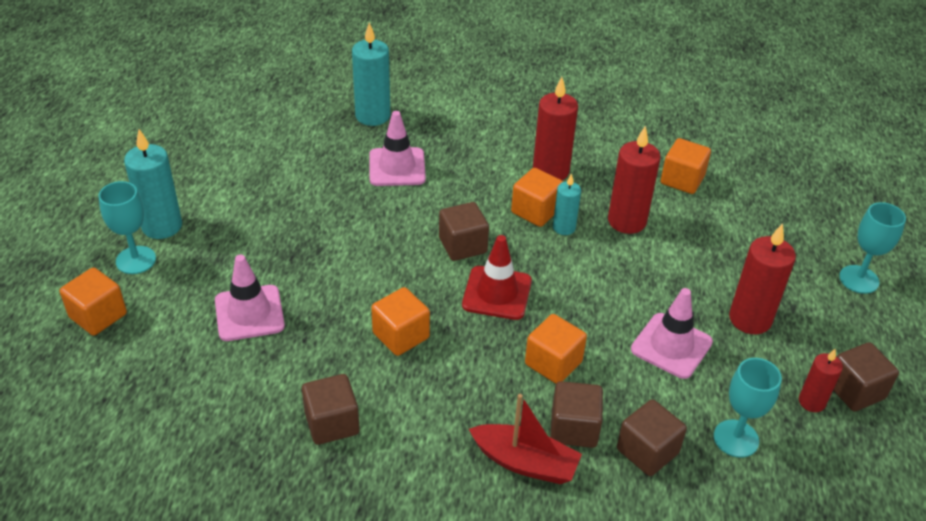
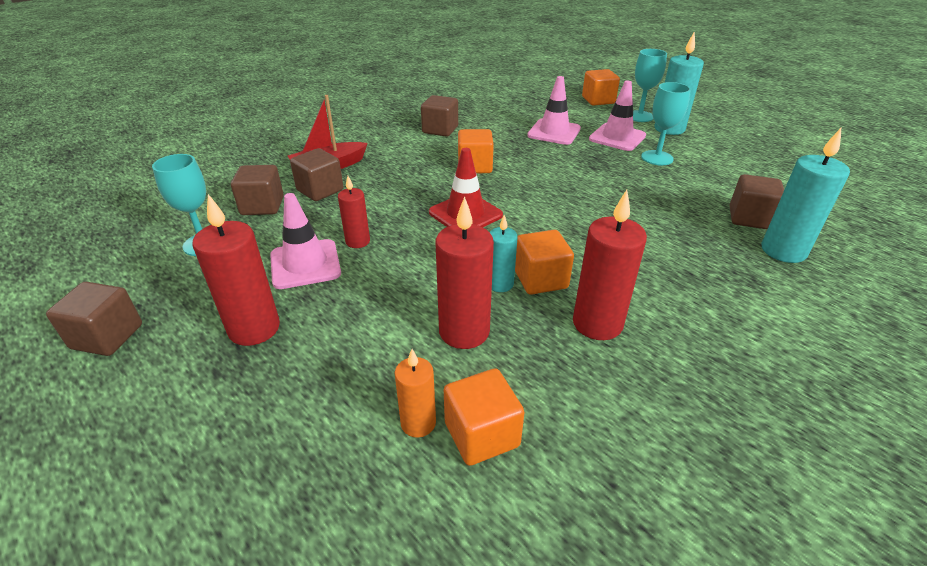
camera: 130 degrees right, 5 degrees down
pink traffic cone [369,111,426,186] -> pink traffic cone moved to [589,81,646,151]
brown cube [439,202,489,261] -> brown cube moved to [730,174,784,229]
orange cube [525,314,587,384] -> none
red candle [799,349,843,412] -> red candle moved to [338,176,370,248]
turquoise goblet [839,202,906,294] -> turquoise goblet moved to [641,82,691,165]
none -> orange candle [395,349,436,438]

